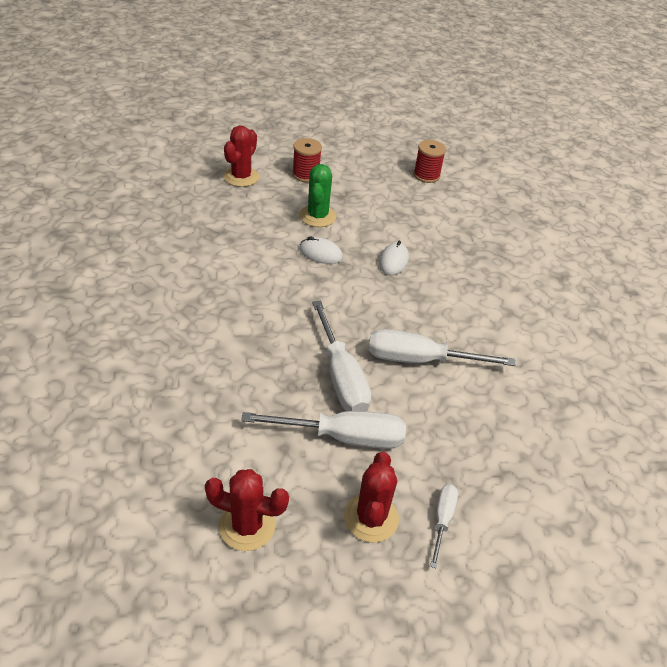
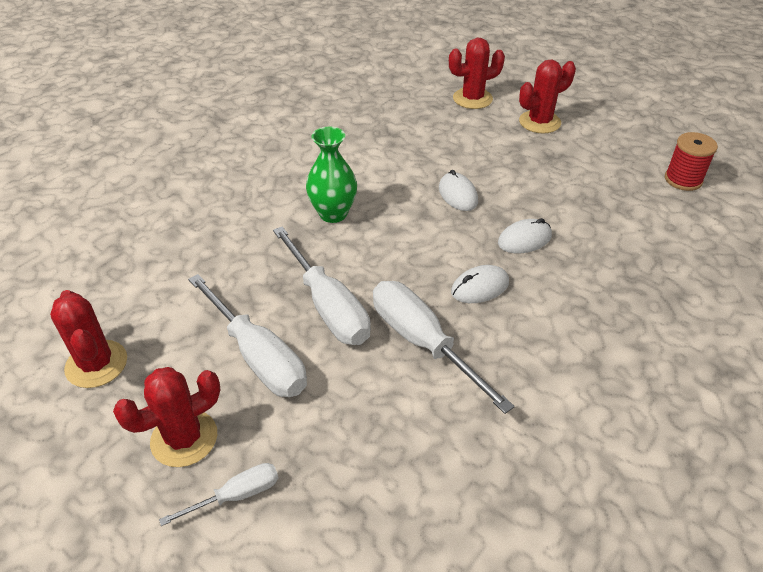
camera: 50 degrees right, 0 degrees up
red spool [292,138,322,182] -> red cactus [519,60,576,133]
green cactus [299,164,336,227] -> none
white screwdriver [312,300,371,411] -> white screwdriver turned 60 degrees counterclockwise [273,226,371,345]
none -> green vase [306,127,357,223]
none -> white mouse [451,265,509,303]

